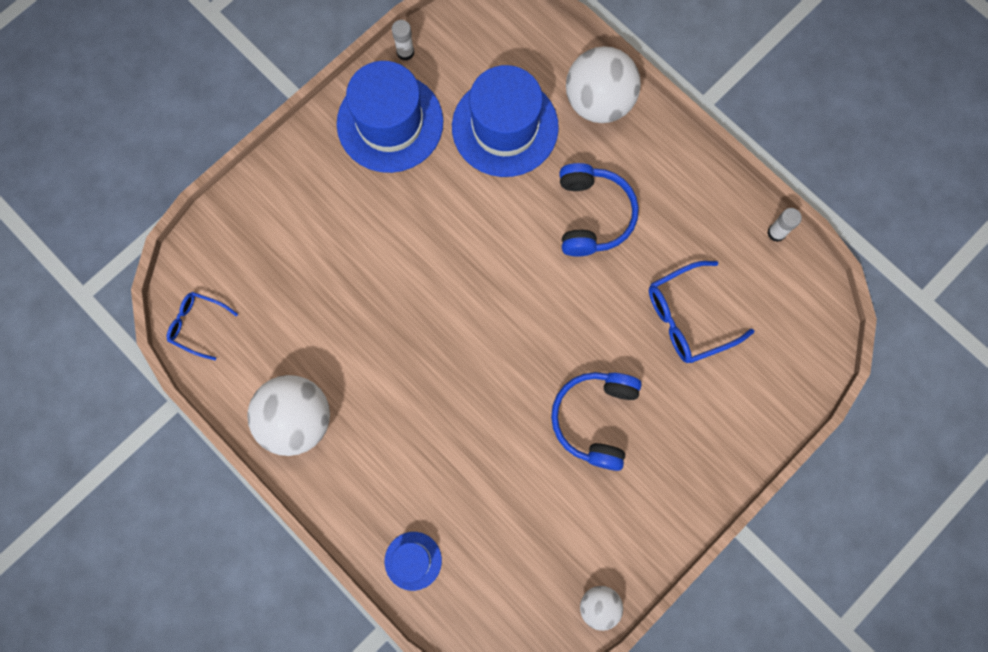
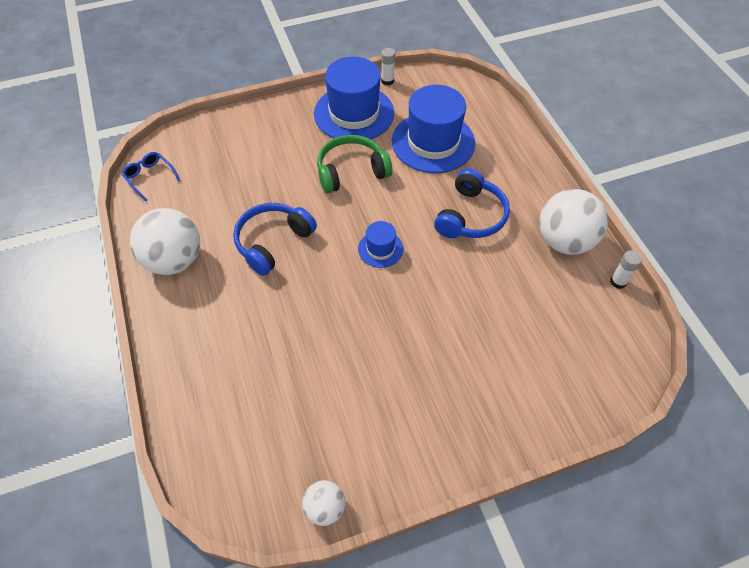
camera: 25 degrees right, 20 degrees down
blue hat [385,532,442,591] -> blue hat moved to [358,221,403,268]
blue headphones [551,372,642,471] -> blue headphones moved to [233,203,317,276]
white ball [566,46,641,123] -> white ball moved to [539,189,608,255]
blue glasses [649,261,754,363] -> none
none -> green headphones [317,135,392,193]

